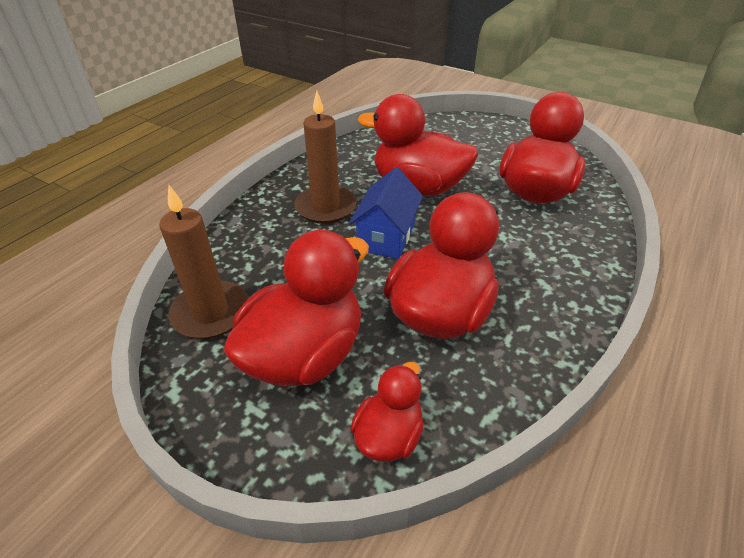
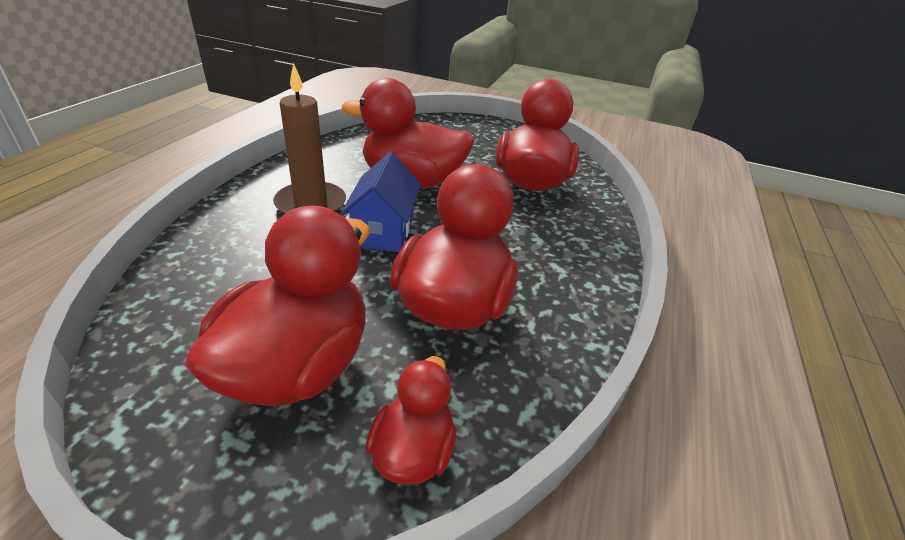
camera: 15 degrees left, 5 degrees down
brown candle [159,185,248,339] -> none

